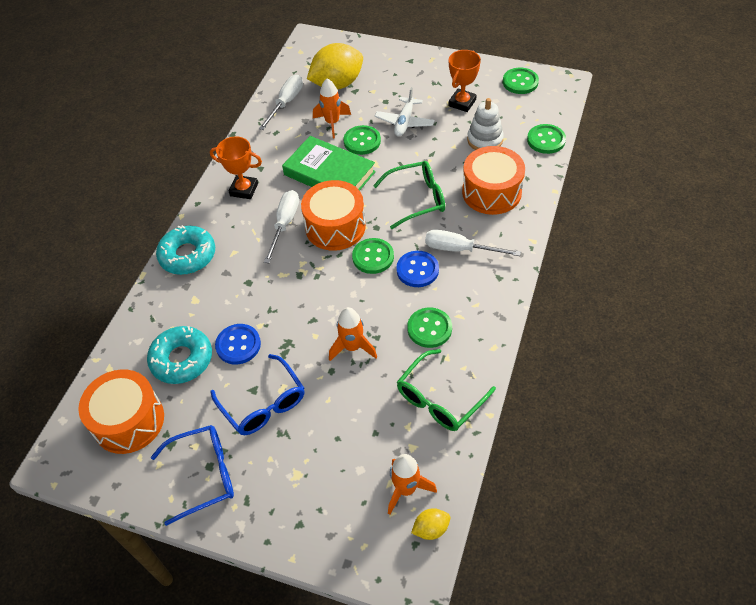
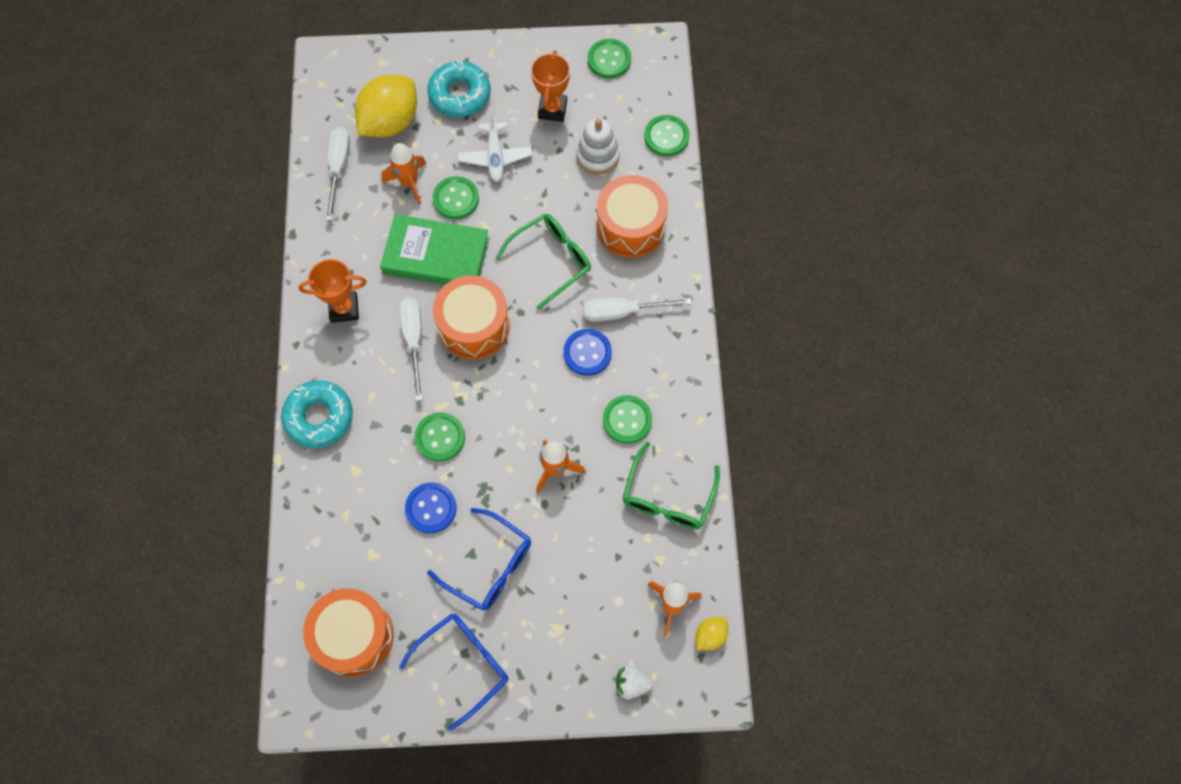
camera: 25 degrees left, 15 degrees up
turquoise donut [147,326,212,384] -> turquoise donut moved to [427,60,490,117]
green button [352,238,394,274] -> green button moved to [415,412,465,462]
none -> white strawberry [616,665,654,699]

